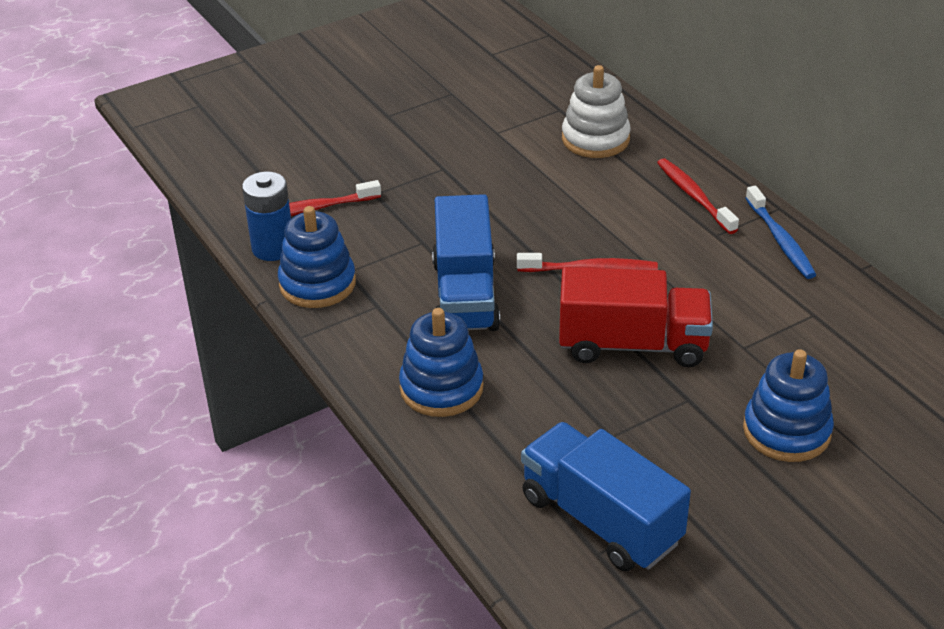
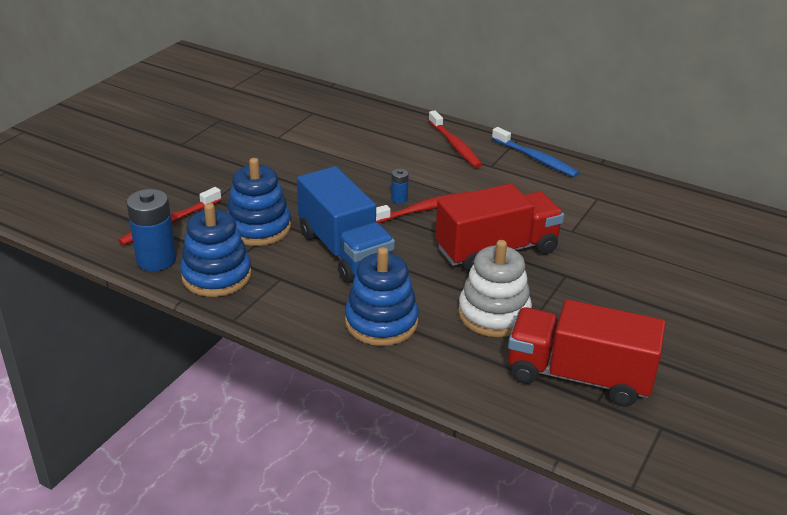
camera: 30 degrees left, 5 degrees down
blue truck [521,422,691,571] -> red truck [508,300,666,407]
white stacking toy [562,65,631,158] -> white stacking toy moved to [458,240,532,337]
red toothbrush [657,158,739,234] -> red toothbrush turned 150 degrees counterclockwise [428,111,482,168]
blue stacking toy [743,349,834,462] -> blue stacking toy moved to [227,158,291,246]
none -> blue battery [391,169,409,203]

